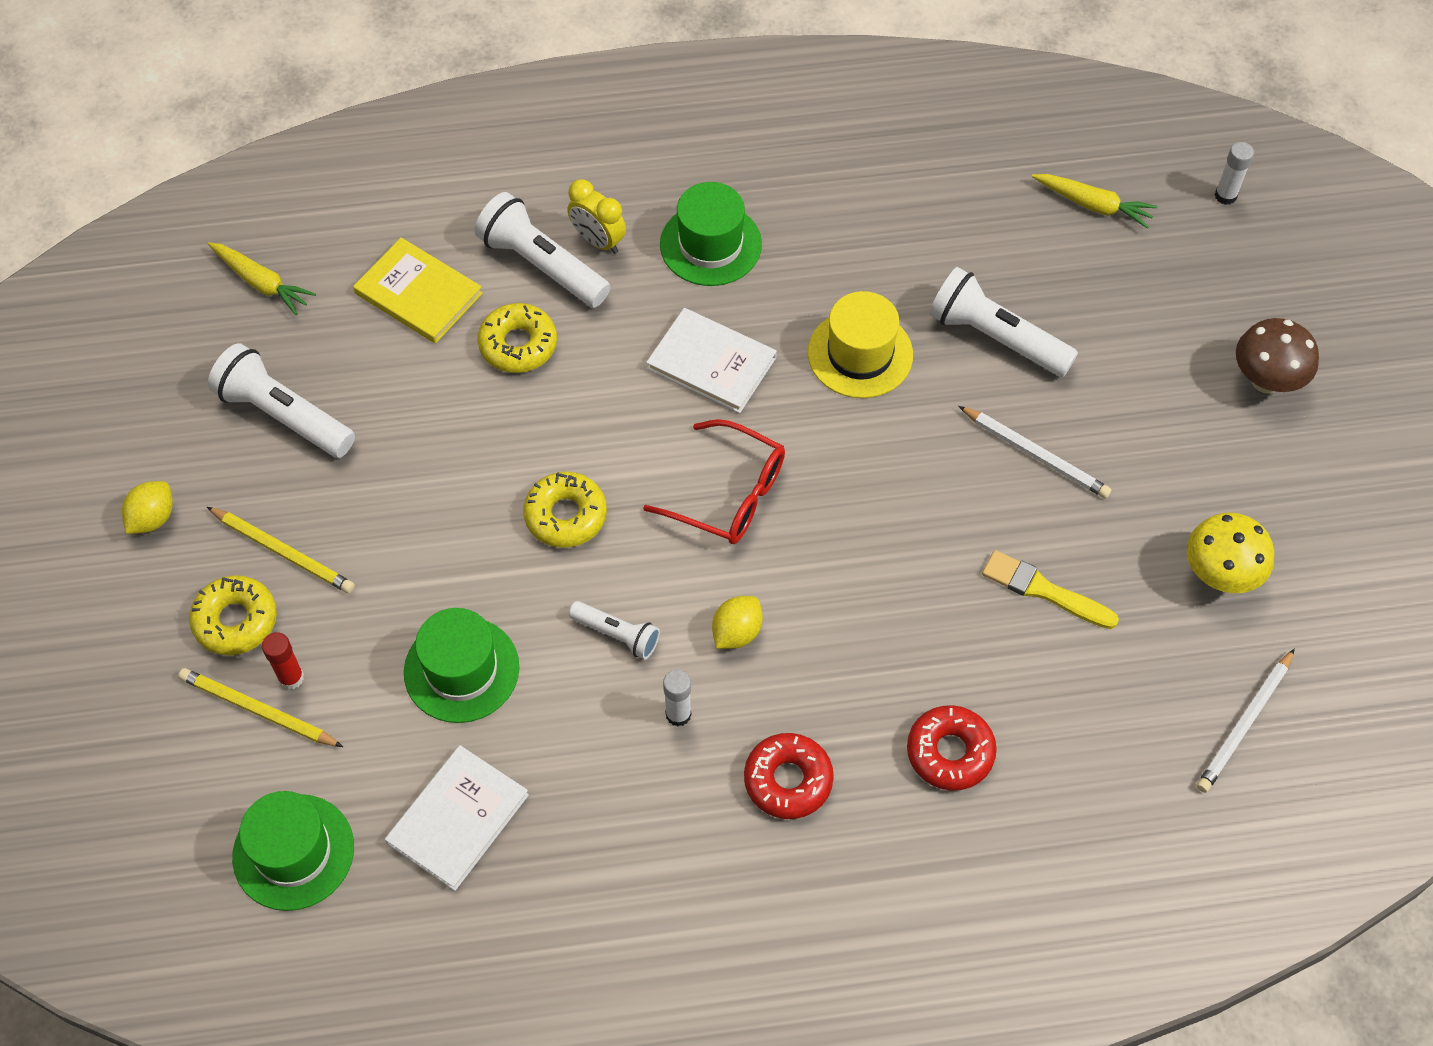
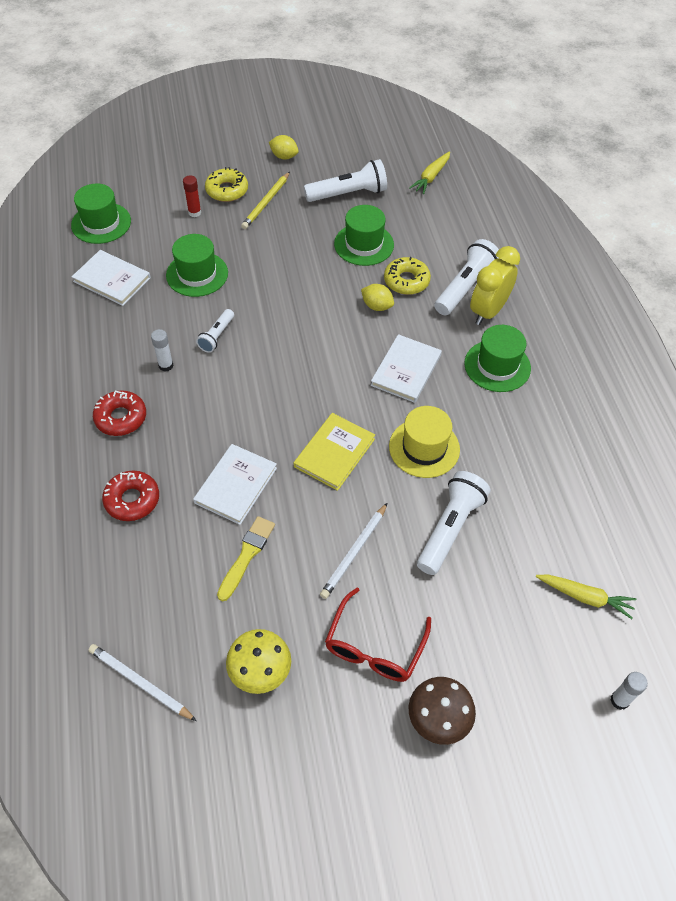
camera: 85 degrees right, 5 degrees down
yellow pencil [178,668,343,747] -> none
white flashlight [208,343,355,458] -> white flashlight turned 45 degrees clockwise [304,159,387,202]
yellow book [353,237,483,344] -> yellow book moved to [294,413,375,491]
yellow donut [523,472,607,548] -> none
yellow clock [567,179,626,254] -> yellow clock [470,246,520,325], size x1.50
red glasses [643,419,785,544] -> red glasses moved to [325,588,431,682]
yellow lemon [712,596,762,649] -> yellow lemon moved to [361,284,394,311]
yellow carrot [1032,174,1157,229] -> yellow carrot turned 90 degrees counterclockwise [536,574,637,619]
none -> white book [193,444,277,525]
none -> green hat [334,205,394,266]

